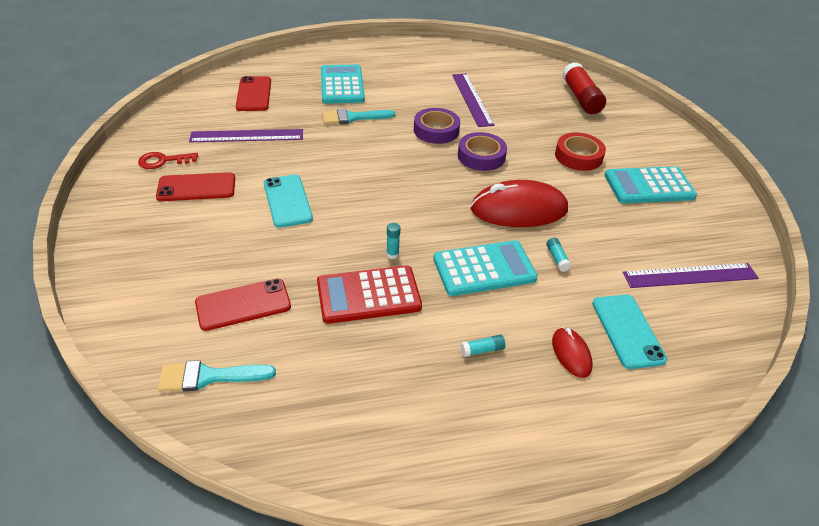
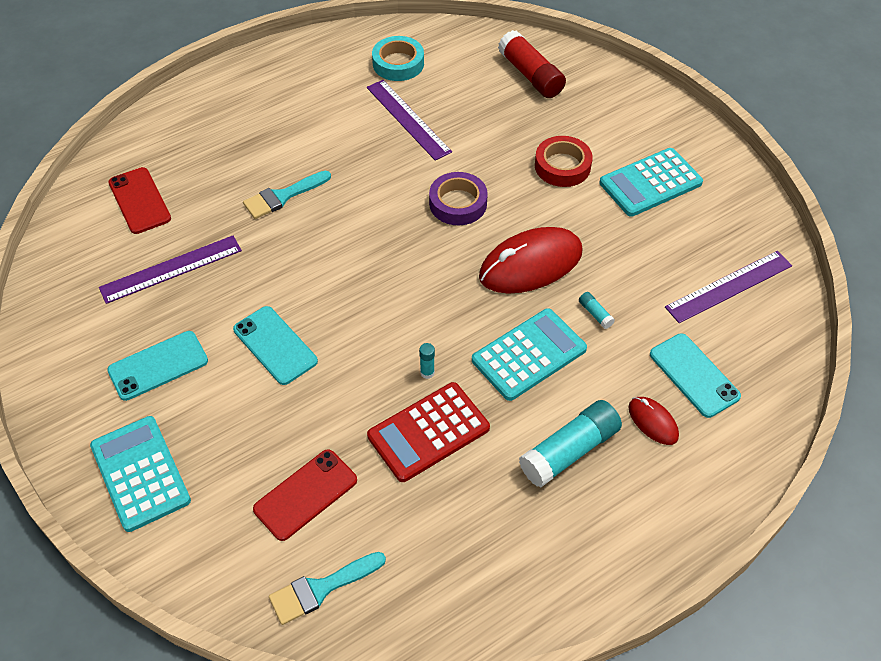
camera: 20 degrees left, 10 degrees up
red key [138,152,198,169] -> none
red phone [156,172,235,201] -> turquoise phone [107,331,208,401]
turquoise calculator [321,65,365,104] -> turquoise calculator moved to [90,416,191,532]
purple tape [414,108,460,144] -> none
turquoise glue stick [460,335,506,357] -> turquoise glue stick [519,400,622,488], size x2.35
none -> turquoise tape [372,36,424,81]

